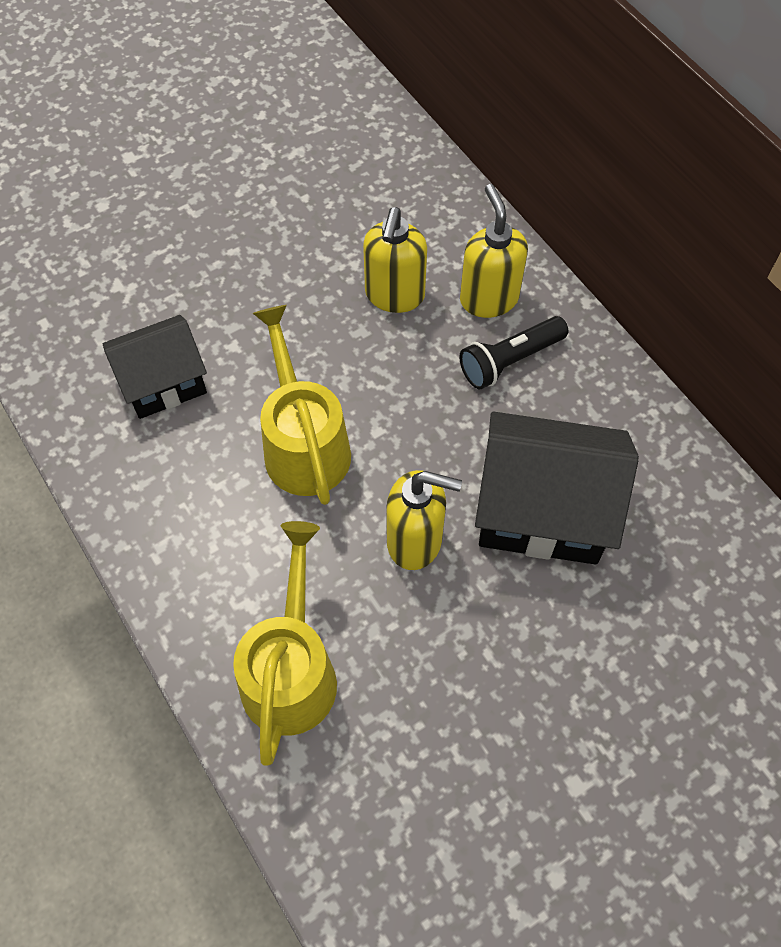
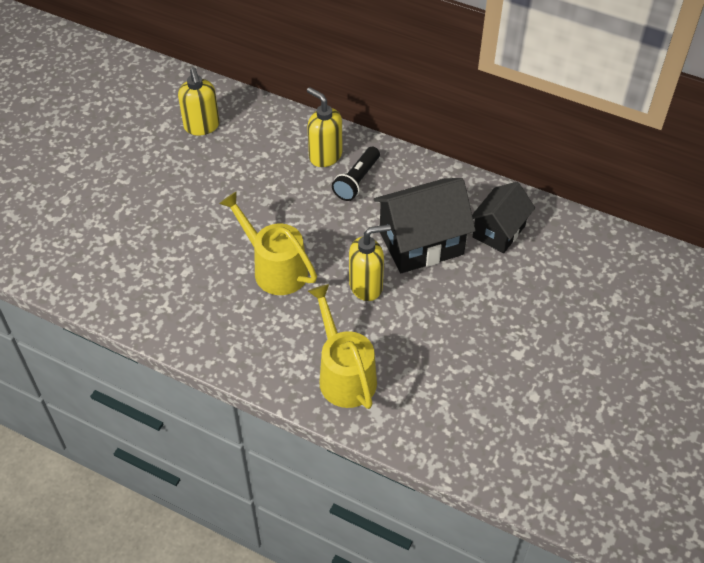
camera: 30 degrees left, 10 degrees down
black house [103,315,207,419] -> black house moved to [472,182,535,253]
yellow soap dispenser [363,207,427,313] -> yellow soap dispenser moved to [178,67,220,135]

